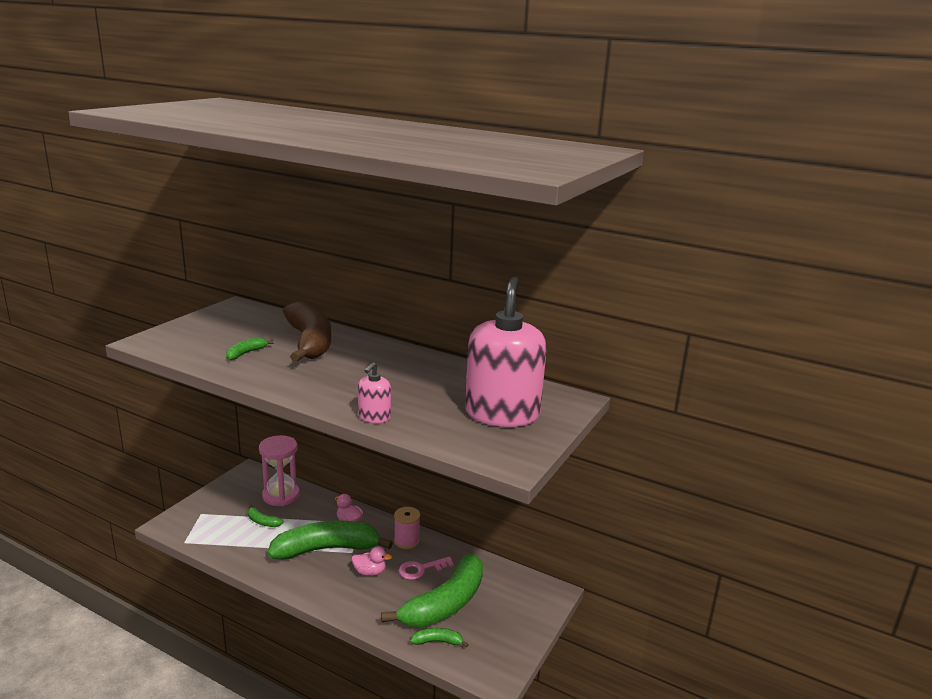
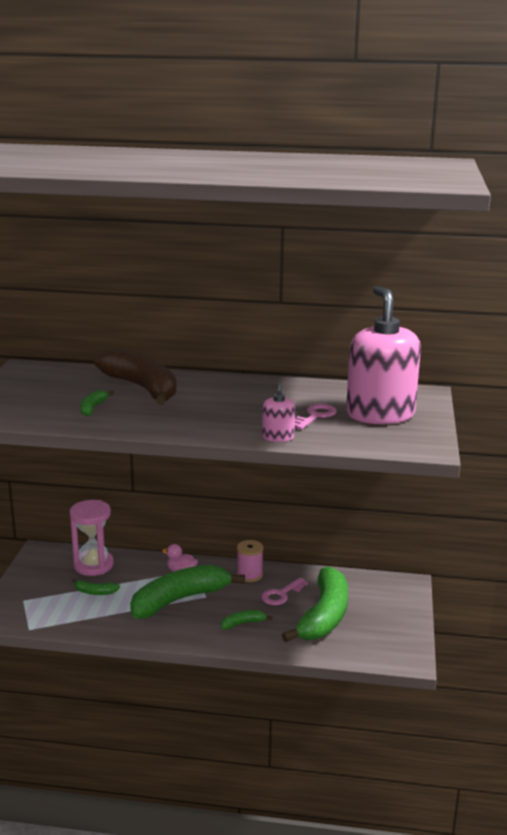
camera: 20 degrees left, 0 degrees up
pink duck [352,546,392,576] -> none
green banana [410,628,469,648] -> green banana moved to [221,610,273,630]
none -> pink key [295,404,337,430]

